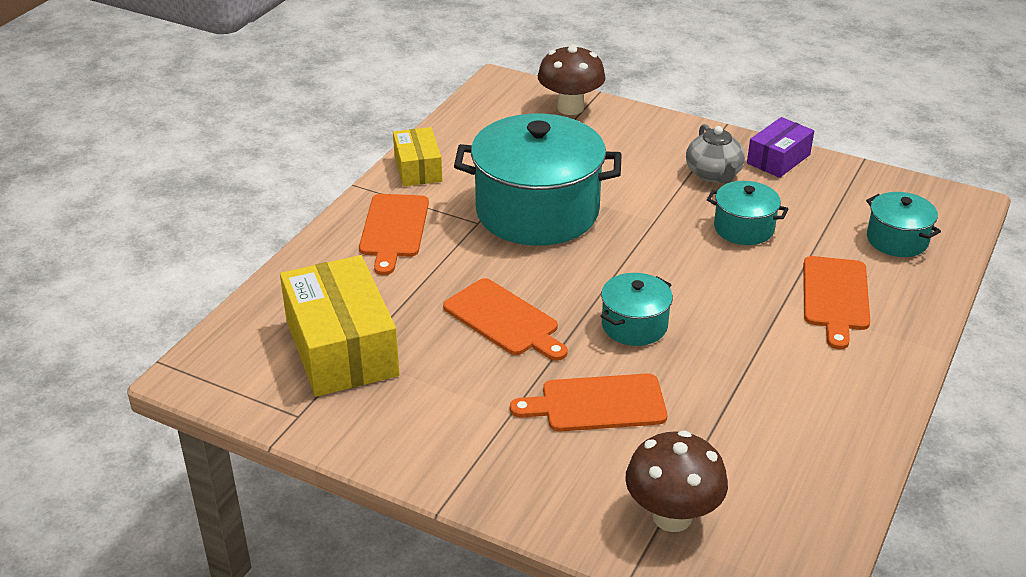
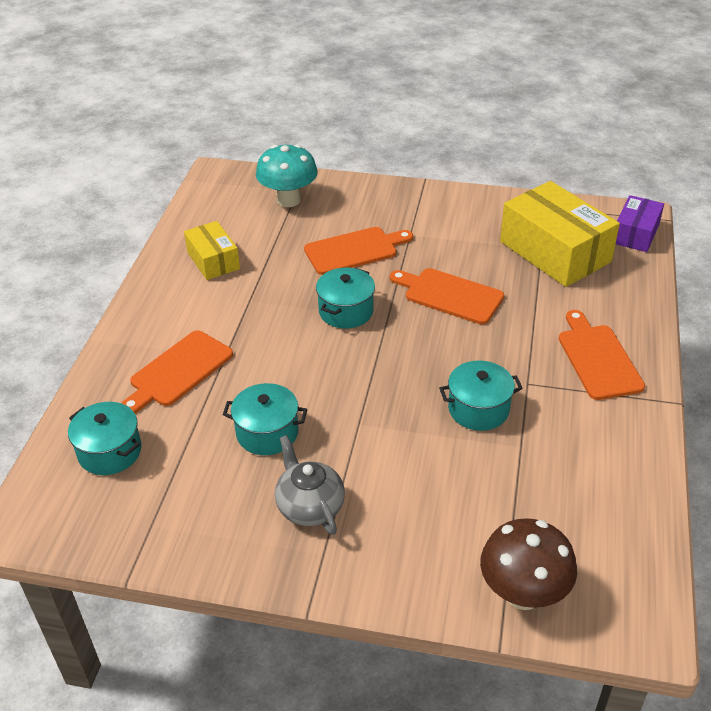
camera: 165 degrees right, 5 degrees up
yellow box [393,127,442,186] -> yellow box moved to [184,221,240,280]
turquoise pot [454,114,622,246] -> turquoise pot [439,360,523,431], size x0.48
brown mushroom [625,431,728,532] -> turquoise mushroom [256,144,318,207]
purple box [747,117,814,178] -> purple box moved to [616,195,664,252]
orange cutting board [803,256,870,349] -> orange cutting board turned 135 degrees counterclockwise [122,330,233,413]

